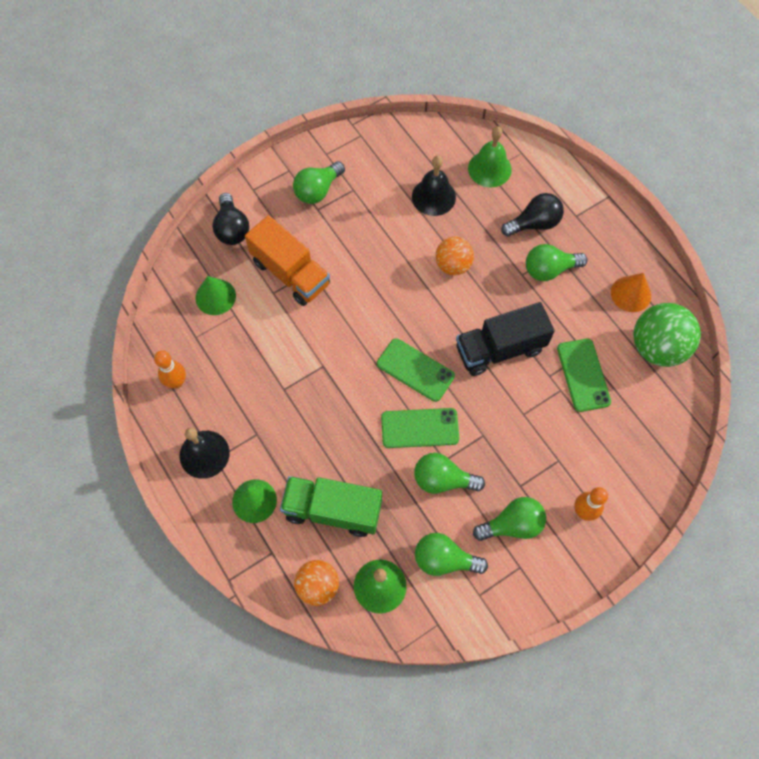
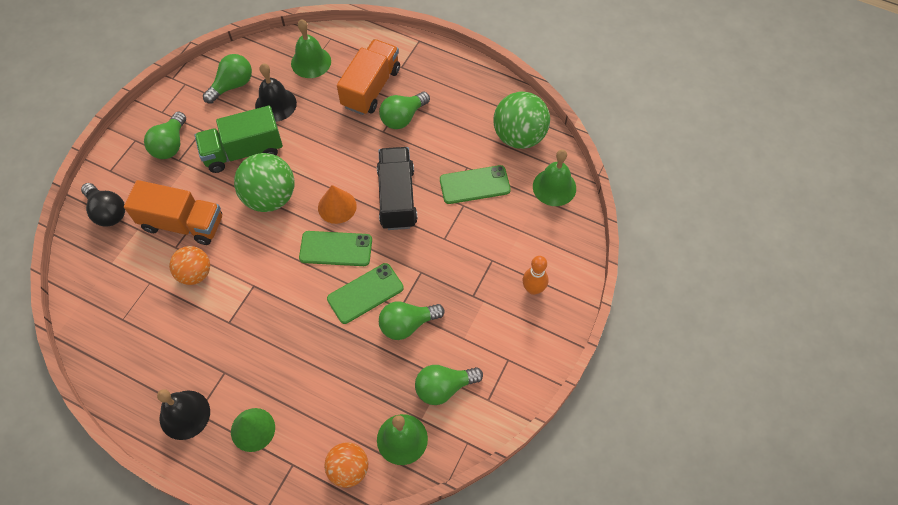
camera: 30 degrees left, 5 degrees down
orange bowling pin [154,350,186,388] -> none
green cone [196,276,236,315] -> none
green truck [280,476,382,537] -> green truck moved to [195,106,283,173]
orange ball [435,237,474,275] -> orange ball moved to [169,246,210,285]
black truck [456,302,555,376] -> black truck turned 135 degrees clockwise [377,147,418,230]
green light bulb [473,497,546,541] -> green light bulb moved to [203,54,252,104]
black light bulb [501,193,564,237] -> orange truck [337,39,400,115]
green phone [557,339,611,412] -> green phone turned 60 degrees counterclockwise [440,165,511,204]
orange cone [611,273,651,312] -> orange cone moved to [318,185,357,224]
none -> green ball [234,153,295,212]
none -> green bell [533,150,576,206]

